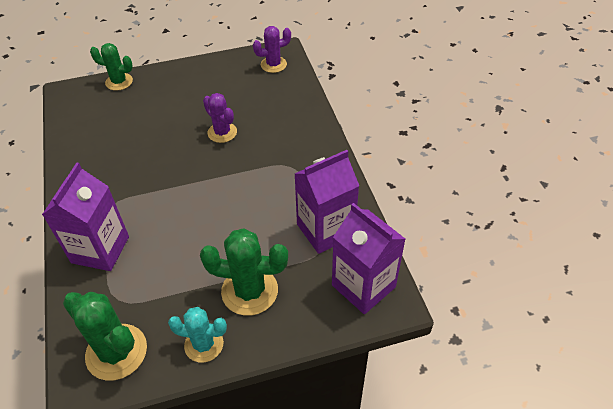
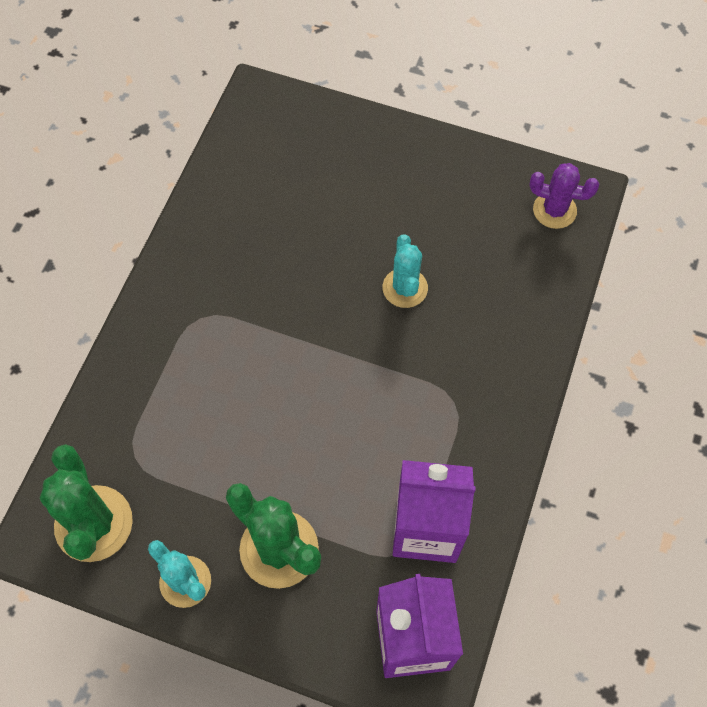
camera: 35 degrees right, 15 degrees up
purple carton [42,162,129,271] -> none
green cactus [90,43,133,91] -> none
purple cactus [203,93,237,143] -> turquoise cactus [383,234,428,308]

